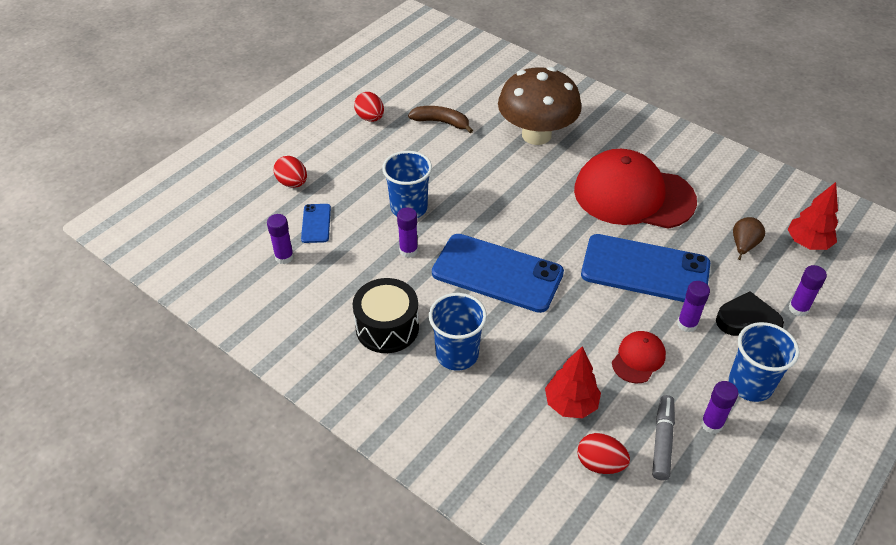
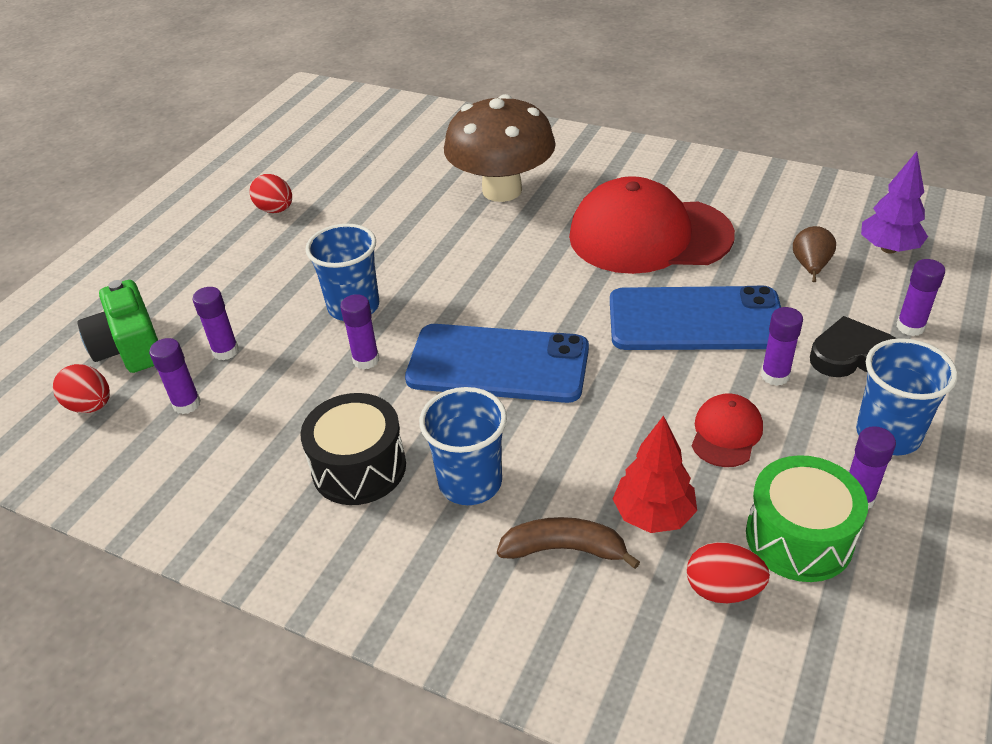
camera: 10 degrees left, 5 degrees down
red egg [273,156,307,188] -> red egg moved to [53,364,110,413]
blue phone [301,204,331,243] -> purple glue stick [192,287,239,360]
brown banana [408,106,473,133] -> brown banana moved to [497,517,640,569]
grey marker [652,395,675,480] -> green drum [746,455,868,582]
red tree [788,182,838,250] -> purple tree [861,151,928,254]
none -> green camera [78,280,158,373]

